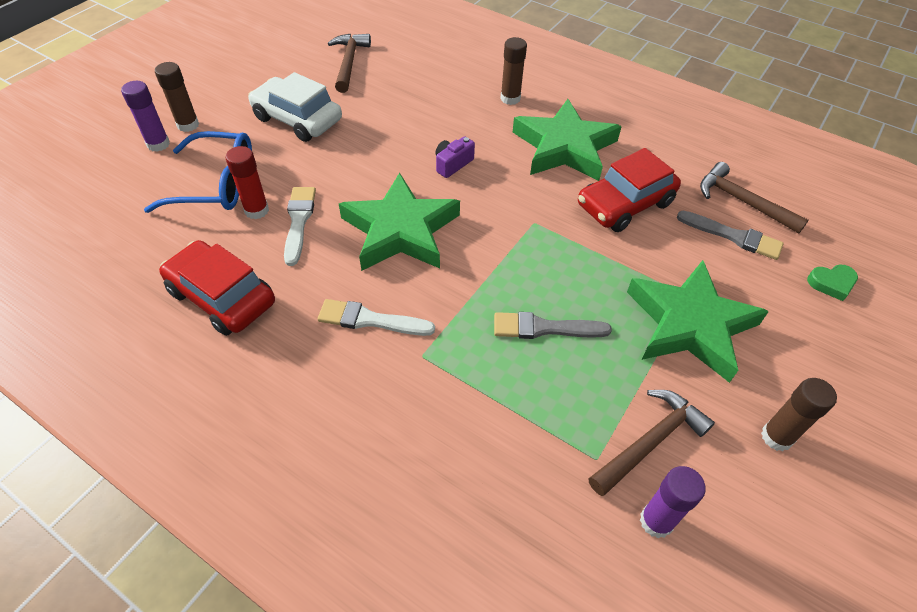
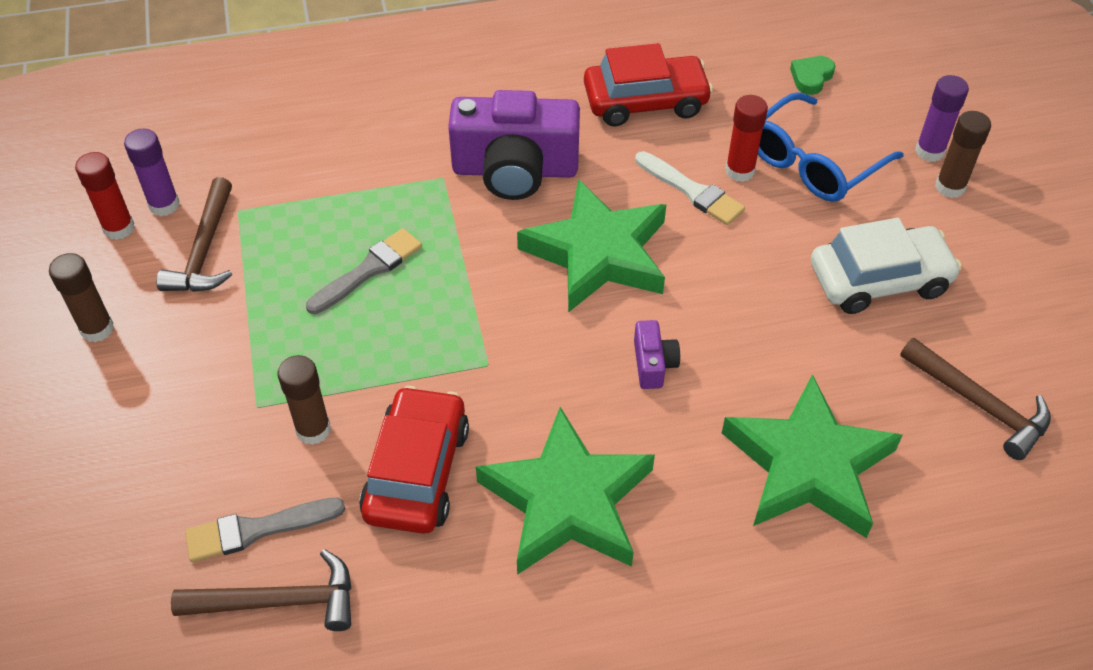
camera: 135 degrees right, 0 degrees up
white brush [318,299,435,336] -> purple camera [448,90,580,200]
brown glue stick [500,37,527,105] -> brown glue stick moved to [278,355,331,445]
green star [627,260,769,383] -> green star moved to [722,374,903,538]
green heart [807,264,858,301] -> green heart moved to [790,56,835,95]
none -> red glue stick [75,152,135,240]

